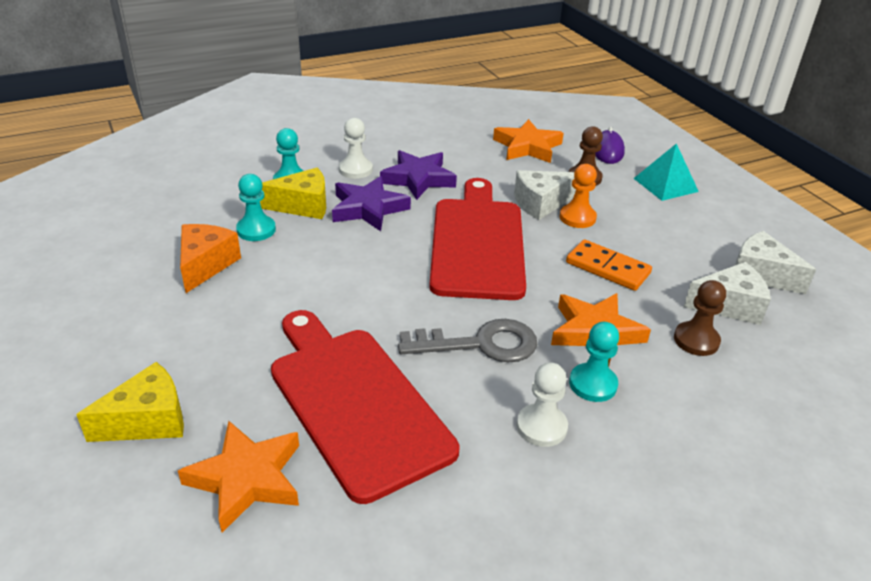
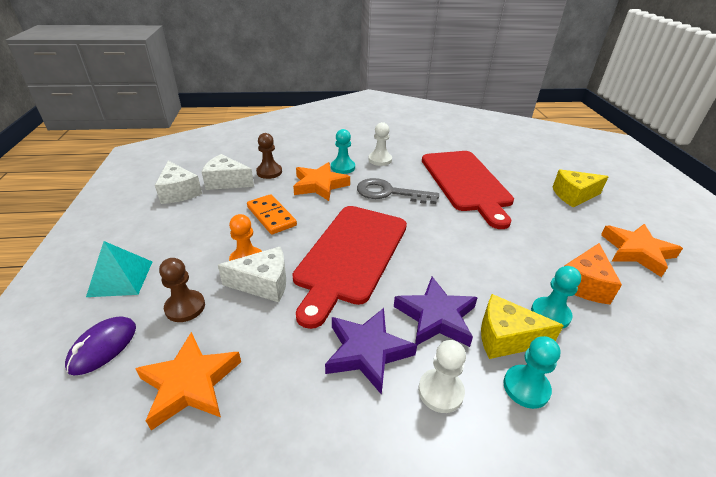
camera: 160 degrees left, 0 degrees up
orange star [178,421,299,533] -> orange star moved to [601,224,683,277]

